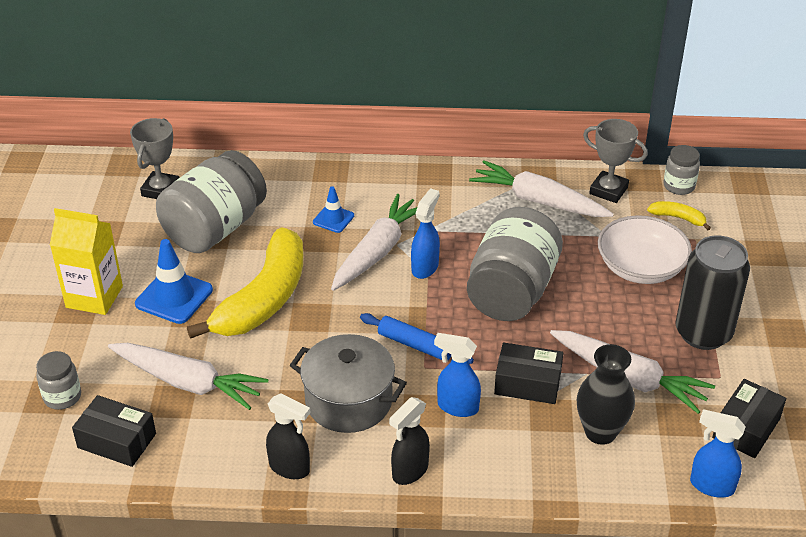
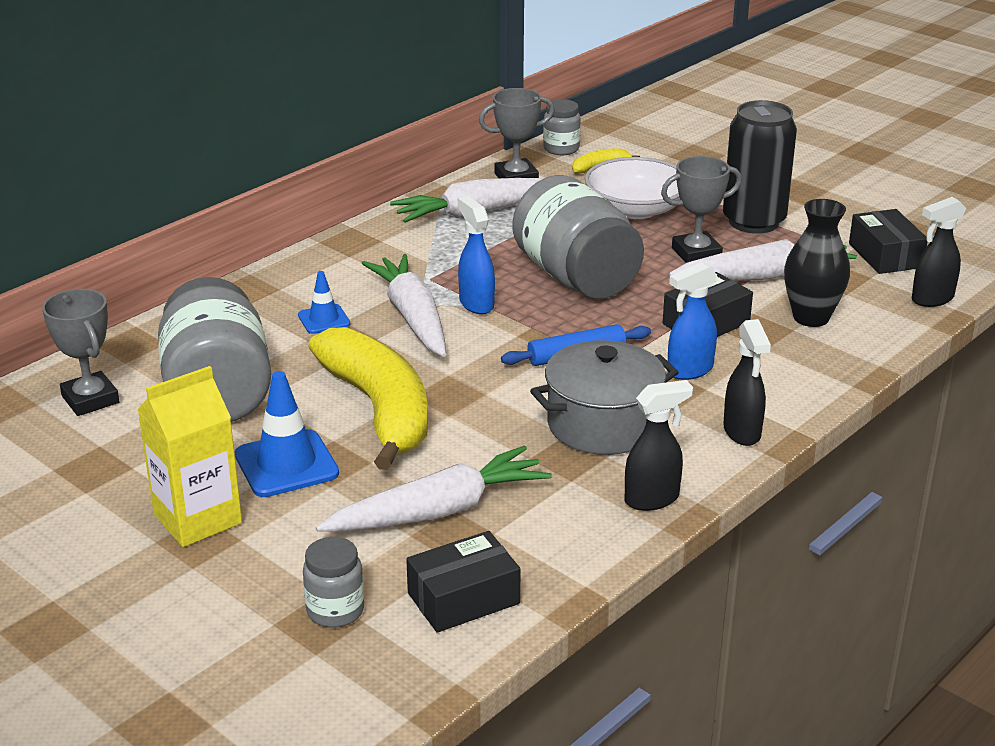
camera: 50 degrees left, 10 degrees down
blue spray bottle [690,409,746,498] -> black spray bottle [912,197,966,307]
none -> grey trophy [661,156,742,263]

